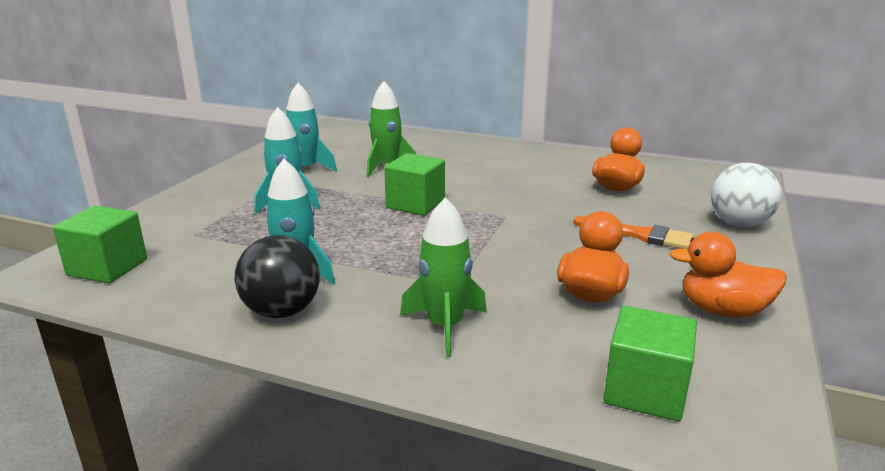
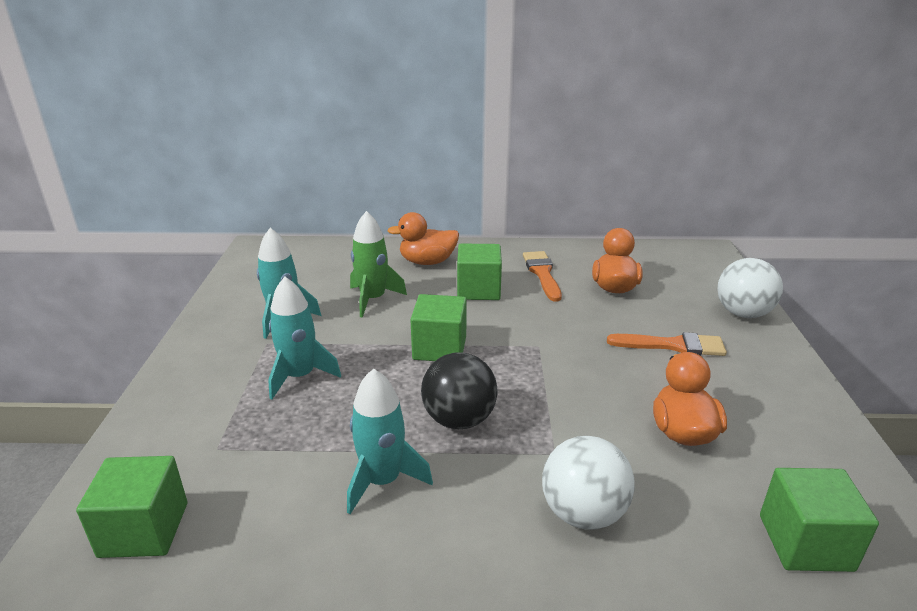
camera: 20 degrees left, 5 degrees up
black ball [235,235,320,318] -> black ball moved to [421,352,498,429]
green rocket [400,197,487,357] -> white ball [542,436,635,530]
orange duck [670,232,786,318] -> orange duck moved to [387,212,459,265]
none -> green cube [457,244,502,300]
none -> orange brush [523,251,562,302]

